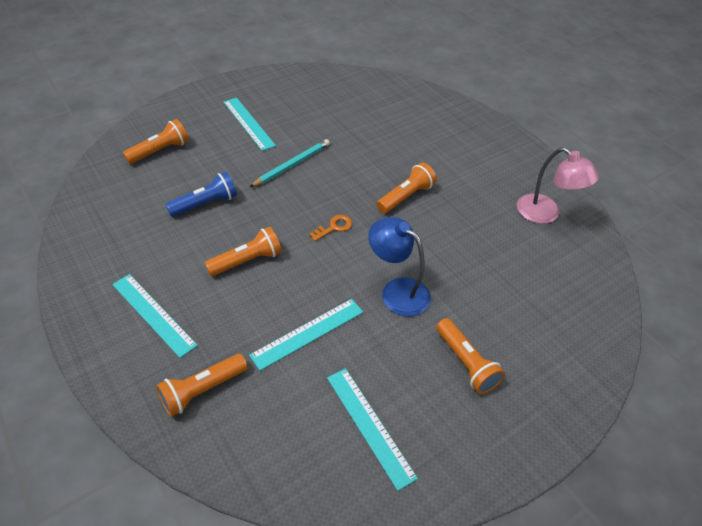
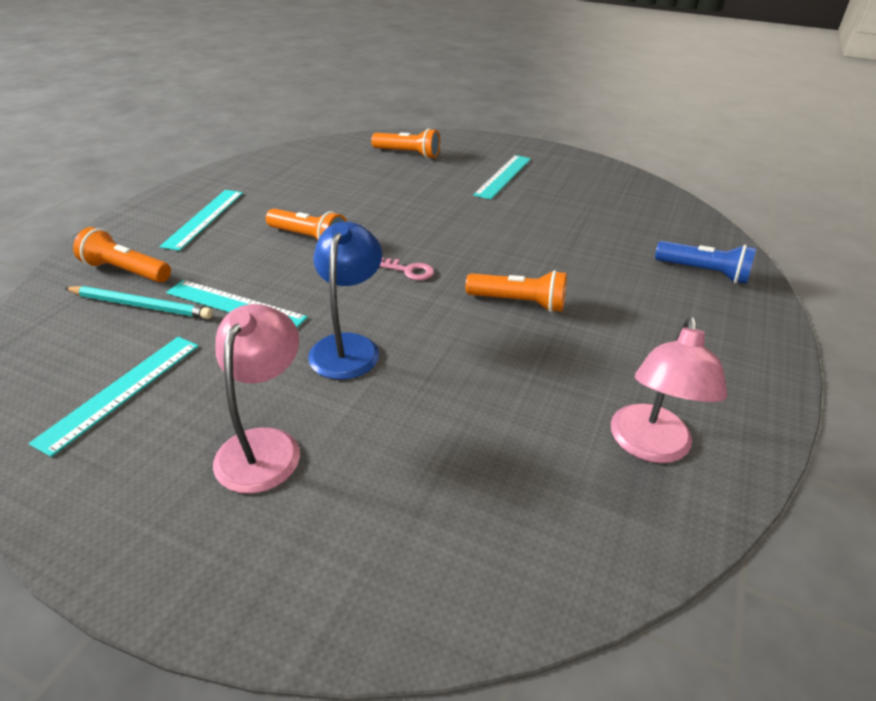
camera: 60 degrees right, 10 degrees down
blue flashlight [165,171,237,217] -> blue flashlight moved to [655,241,756,284]
turquoise pencil [250,139,330,187] -> turquoise pencil moved to [65,286,213,319]
orange key [309,215,352,241] -> pink key [380,258,434,280]
orange flashlight [436,318,505,394] -> pink lamp [213,304,300,493]

